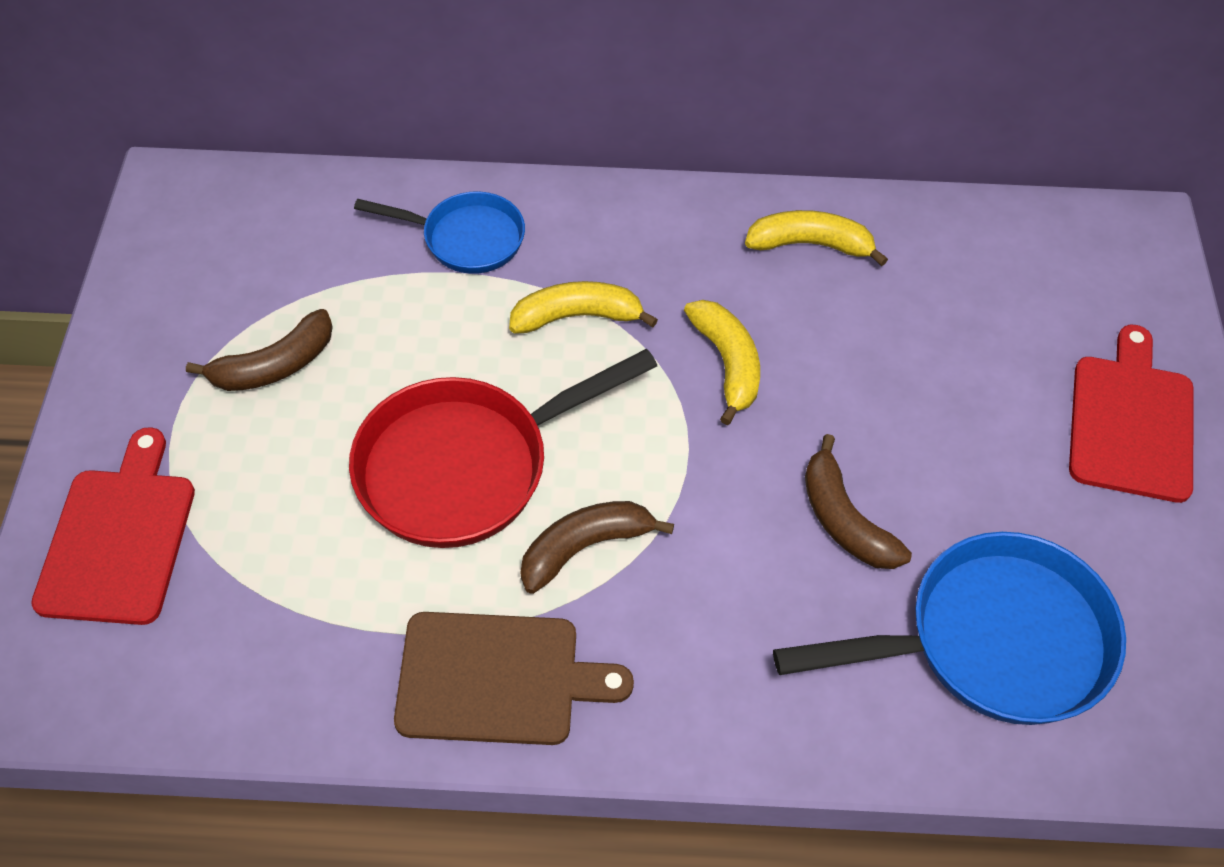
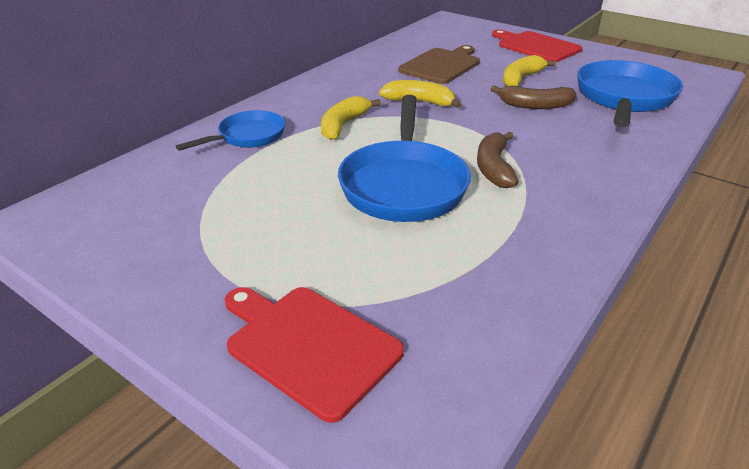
camera: 55 degrees left, 20 degrees down
brown banana [186,309,333,391] -> none
red pan [349,348,657,548] -> blue pan [338,95,471,222]
brown cutting board [394,612,634,745] -> brown cutting board moved to [398,45,480,84]
yellow banana [745,210,888,266] -> yellow banana moved to [503,55,556,86]

